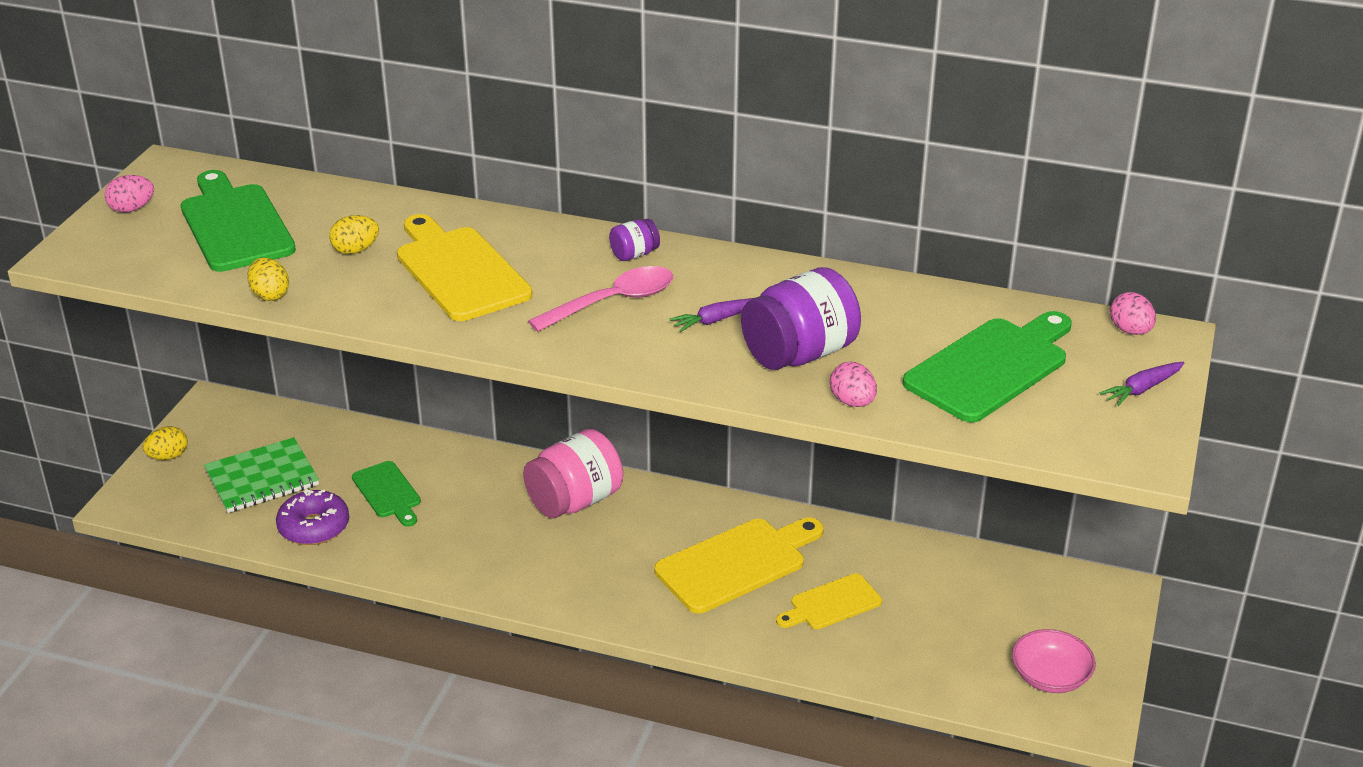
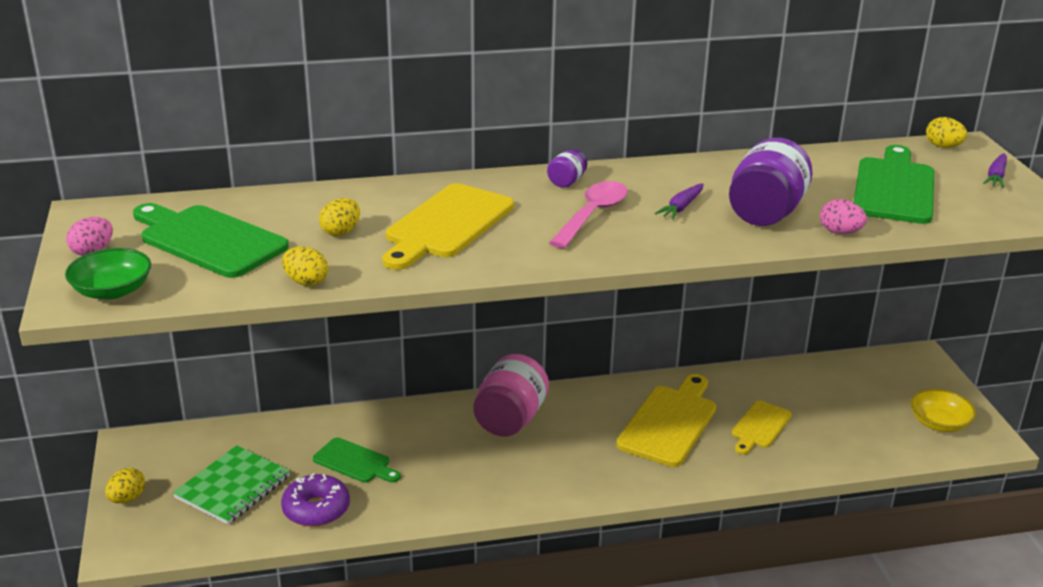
camera: 30 degrees left, 5 degrees down
yellow cutting board [397,214,532,321] -> yellow cutting board turned 90 degrees counterclockwise [382,183,514,270]
pink bowl [1012,629,1096,693] -> yellow bowl [910,389,976,432]
pink egg [1110,292,1156,335] -> yellow egg [926,117,967,148]
none -> green bowl [65,248,151,300]

